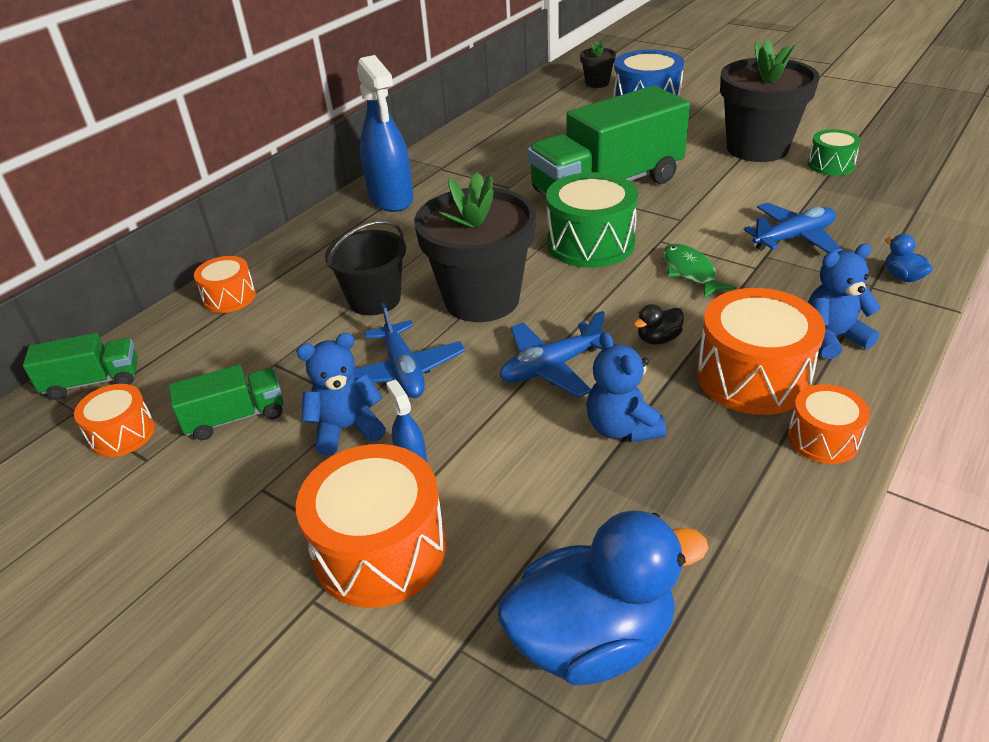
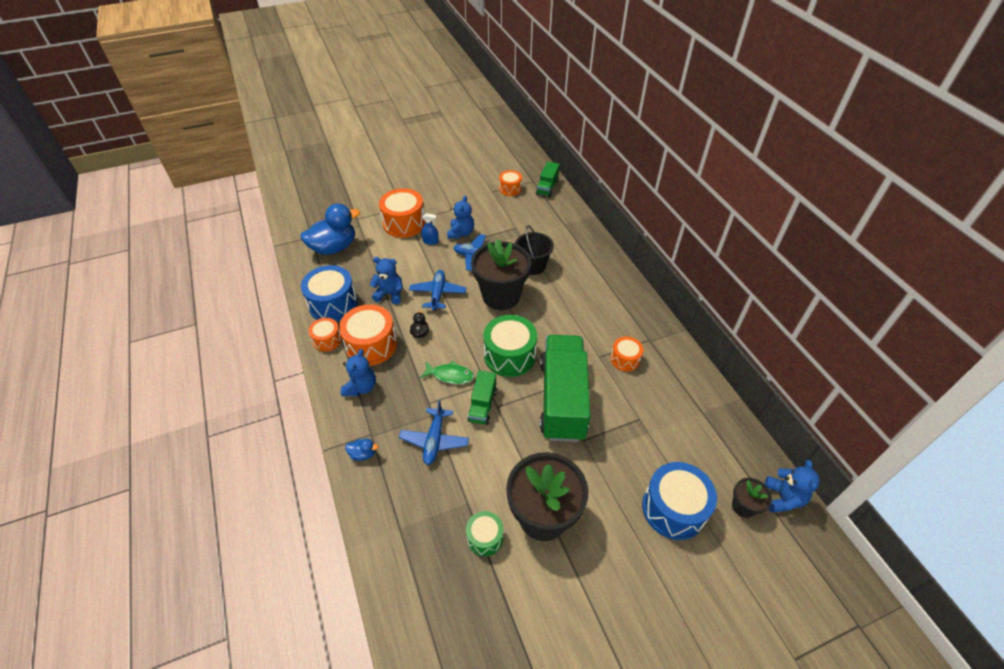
camera: 120 degrees right, 10 degrees up
green truck [169,365,283,440] -> green truck moved to [467,371,497,425]
orange drum [194,256,256,313] -> orange drum moved to [611,337,643,371]
blue spray bottle [357,55,414,212] -> none
blue duck [497,510,709,685] -> blue duck turned 135 degrees counterclockwise [300,204,360,255]
none -> blue drum [301,265,358,321]
none -> blue teddy bear [765,460,820,513]

